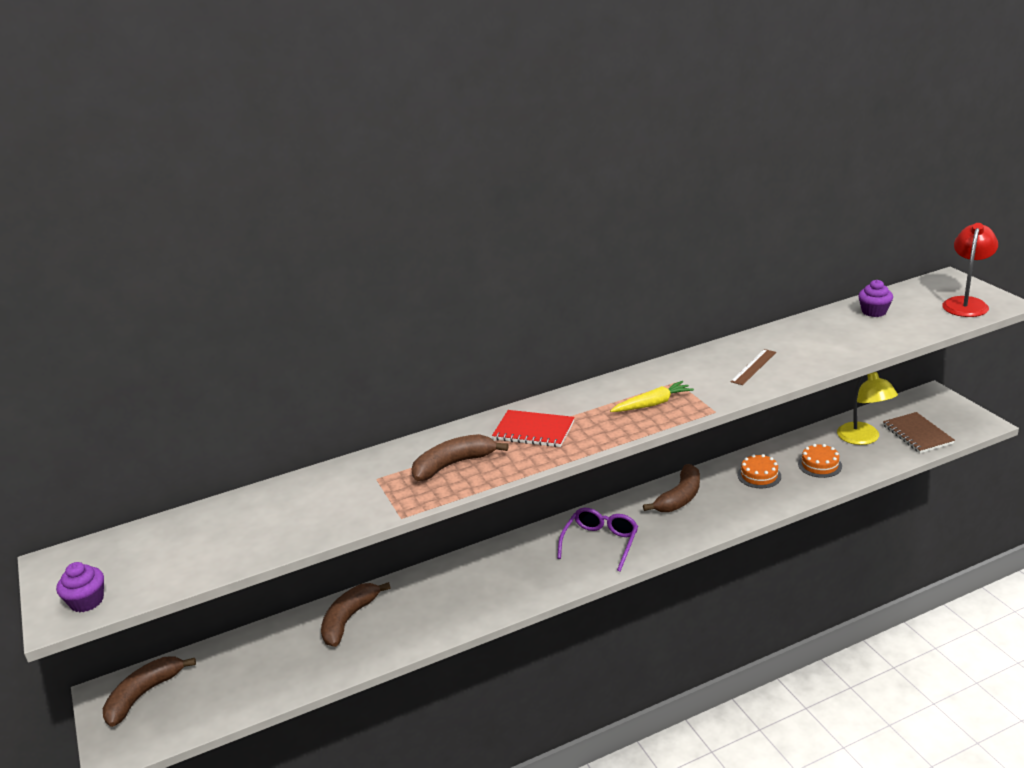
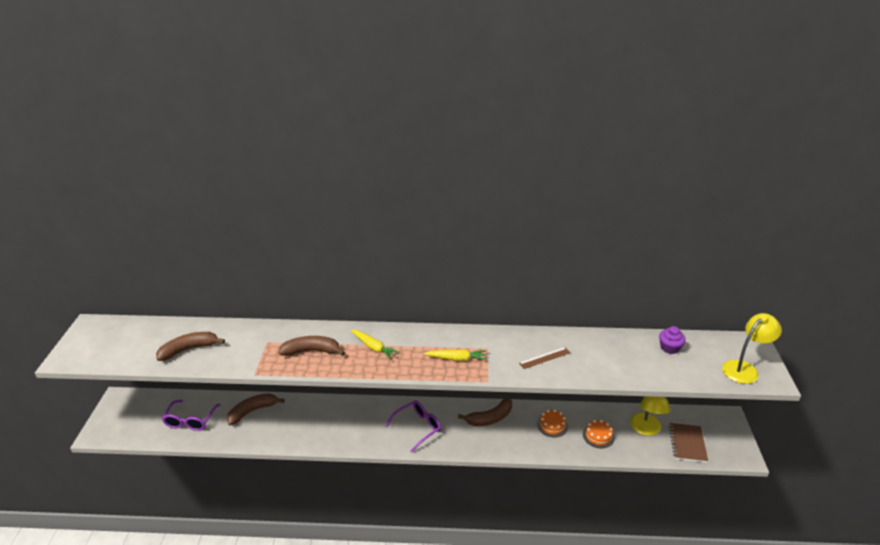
camera: 25 degrees right, 5 degrees up
purple cupcake [56,562,104,613] -> none
brown banana [103,656,196,727] -> brown banana moved to [156,332,225,361]
red notebook [492,410,575,447] -> yellow carrot [351,330,399,359]
red lamp [942,223,998,317] -> yellow lamp [722,313,782,384]
none -> purple glasses [162,400,221,431]

